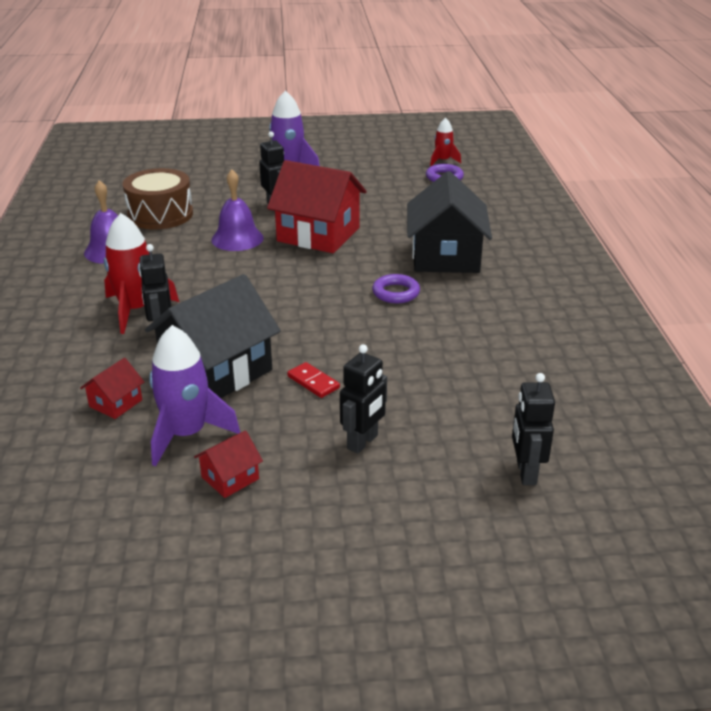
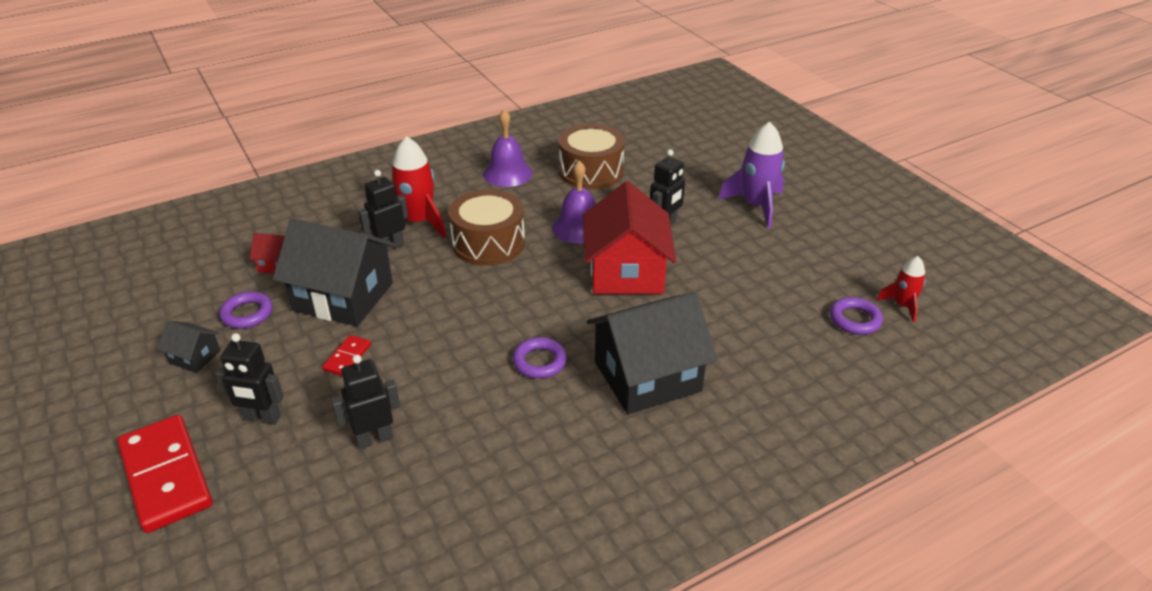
camera: 65 degrees right, 5 degrees up
purple rocket [149,325,240,467] -> purple ring [219,291,273,329]
red house [194,430,263,498] -> black house [157,321,220,373]
black robot [512,373,555,485] -> black robot moved to [331,355,400,450]
none -> red domino [117,415,213,533]
none -> brown drum [449,190,525,266]

